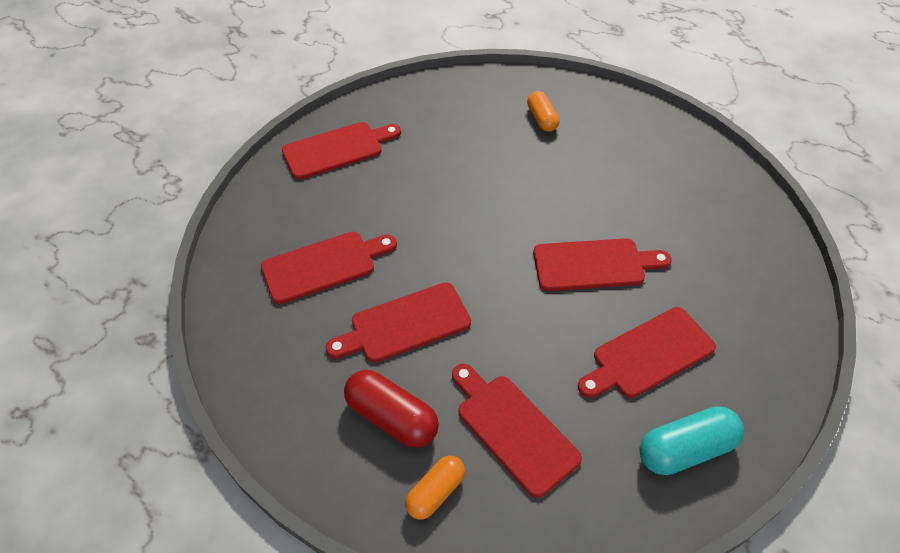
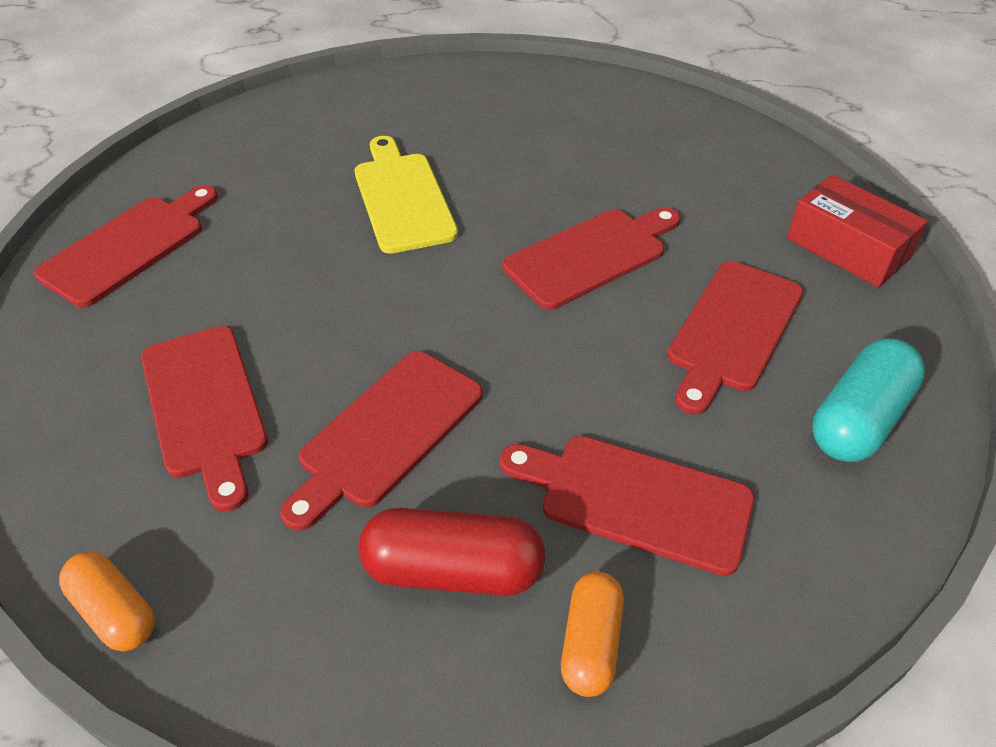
camera: 30 degrees left, 5 degrees down
red cutting board [261,232,397,304] -> red cutting board turned 120 degrees clockwise [141,326,268,512]
orange capsule [527,91,560,132] -> orange capsule moved to [59,551,155,651]
none -> yellow cutting board [355,136,458,254]
none -> red box [787,175,927,287]

